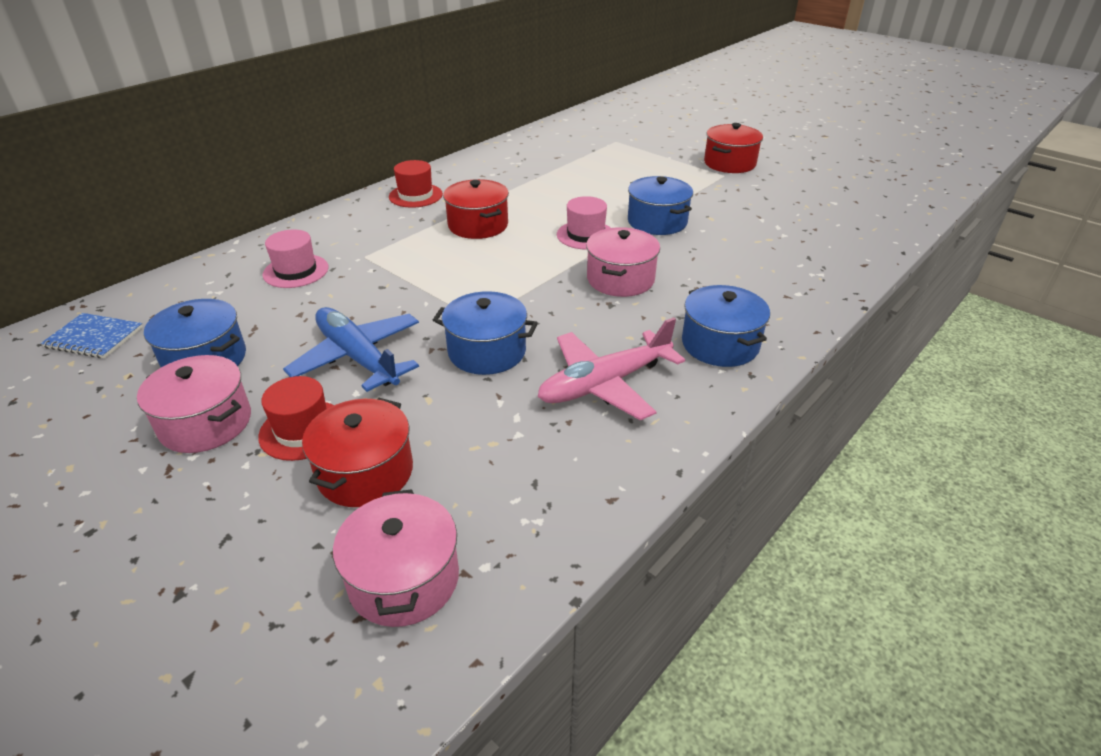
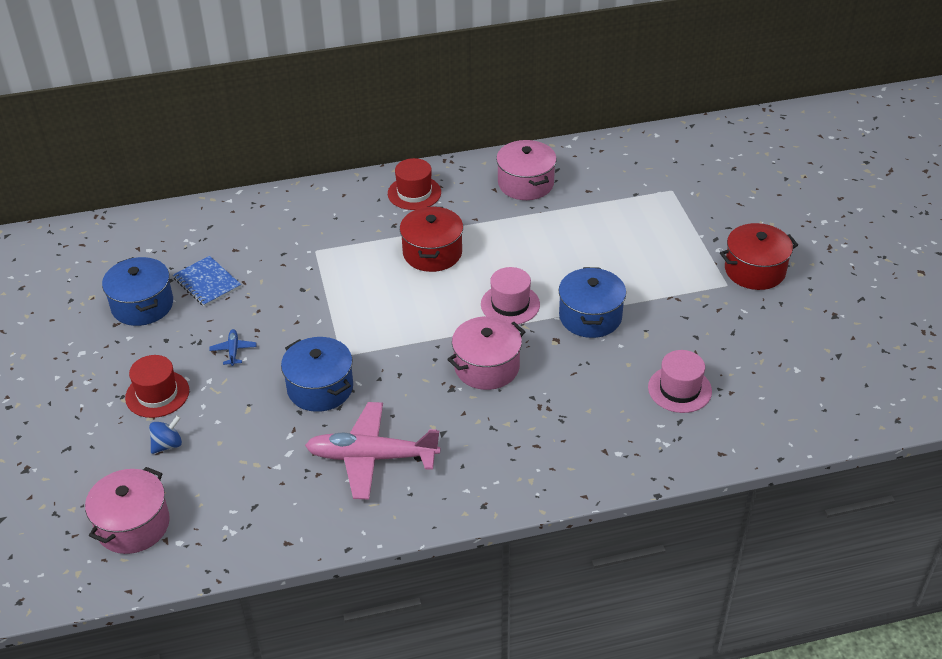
camera: 35 degrees right, 5 degrees up
blue notebook [41,313,143,358] -> blue notebook moved to [173,256,241,307]
pink pot [137,355,251,453] -> pink pot moved to [496,140,557,200]
pink hat [262,229,328,288] -> pink hat moved to [648,350,712,413]
blue plane [283,307,419,392] -> blue plane [209,329,256,366], size x0.41
red pot [302,398,413,507] -> blue spinning top [149,415,182,454]
blue pot [682,285,770,367] -> none

